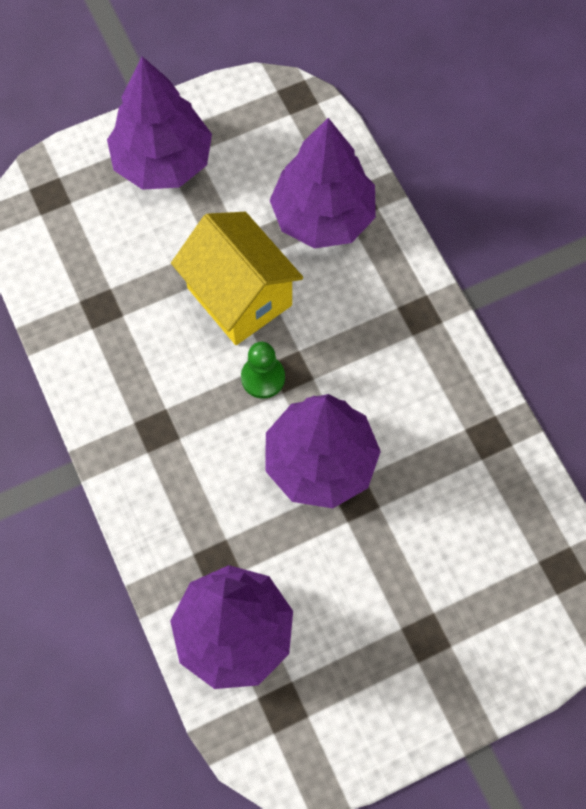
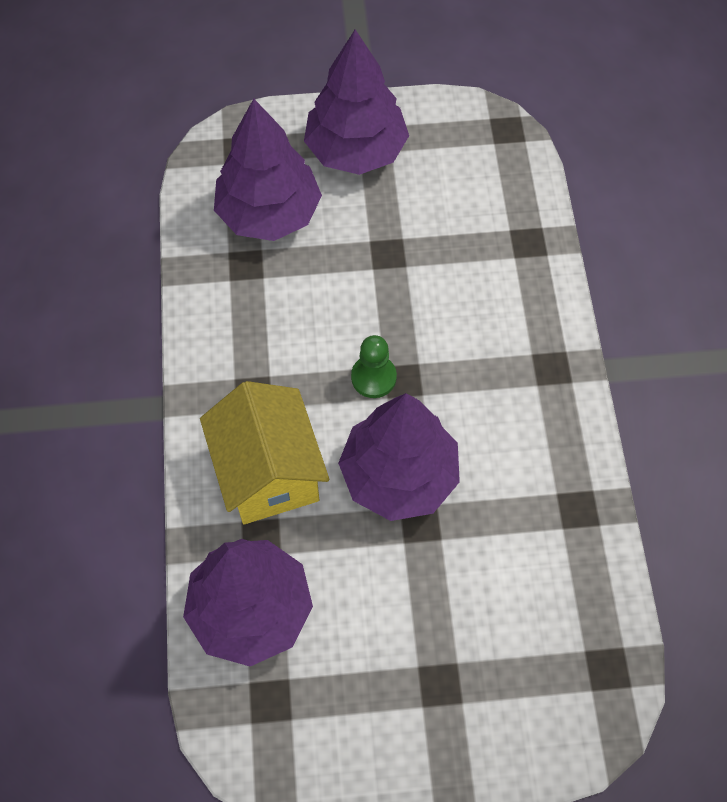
camera: 20 degrees right, 5 degrees down
yellow house [171,212,303,345] -> yellow house moved to [200,381,330,524]
purple tree [270,118,376,249] -> purple tree moved to [214,99,322,241]

